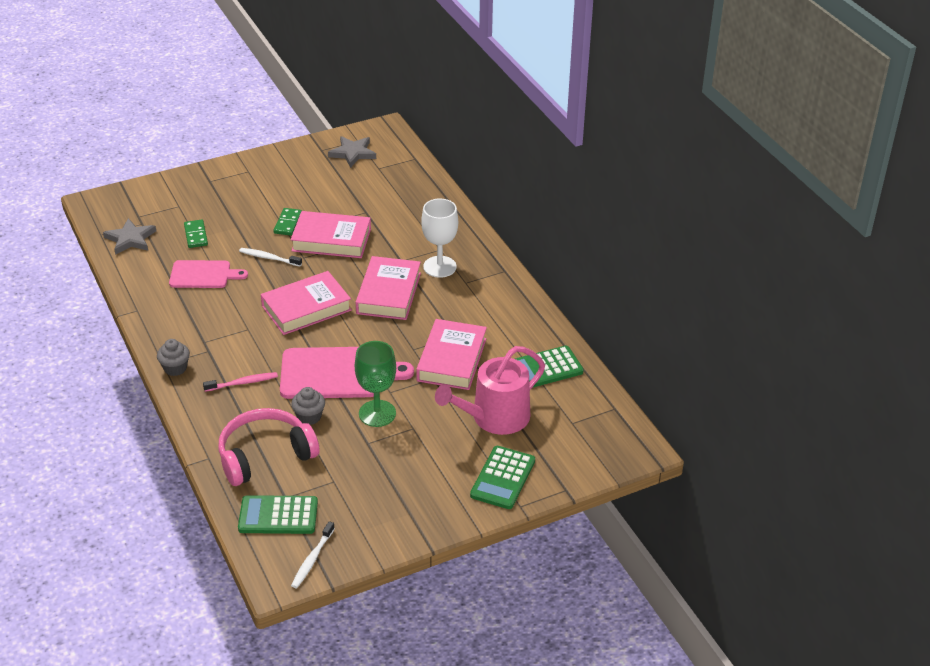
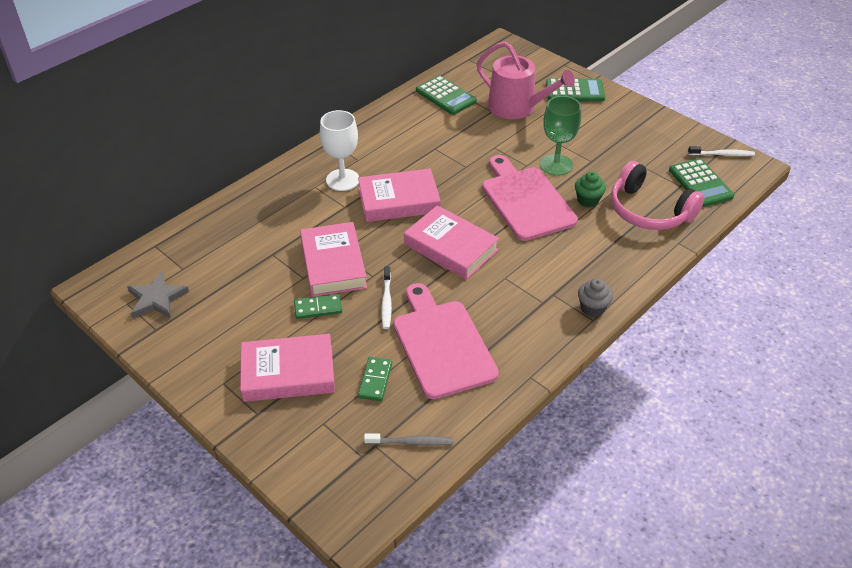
camera: 110 degrees left, 5 degrees up
grey star [103,218,156,255] -> grey toothbrush [364,433,454,446]
pink cutting board [169,260,248,288] -> pink cutting board [393,283,499,399], size x1.60
green domino [184,220,208,248] -> green domino turned 45 degrees counterclockwise [358,357,392,401]
pink toothbrush [203,372,278,392] -> none
grey cupcake [291,387,325,425] -> green cupcake [575,171,606,207]
pink book [416,319,487,390] -> pink book moved to [240,334,335,402]

